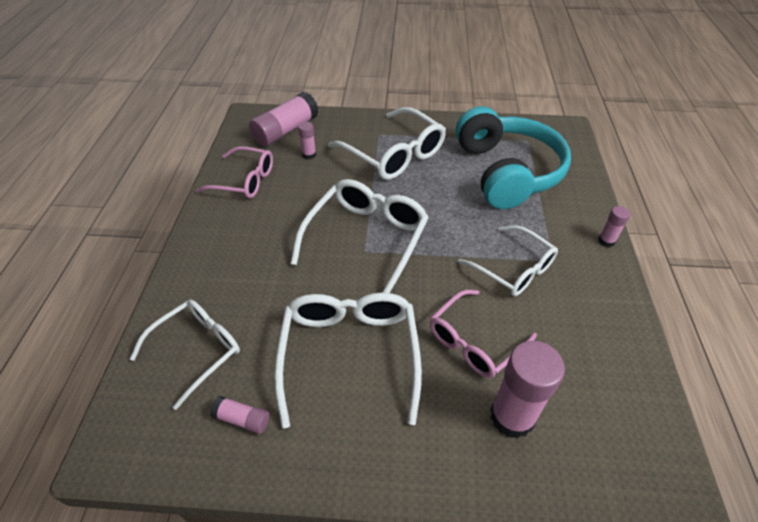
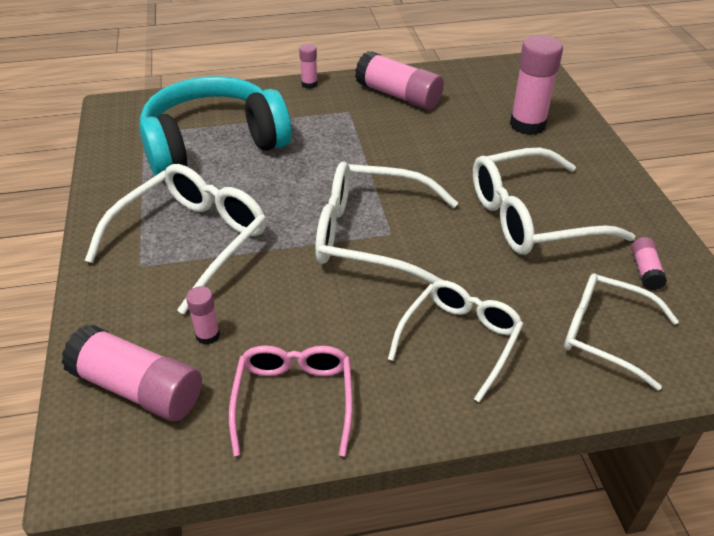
camera: 105 degrees left, 5 degrees down
pink glasses [430,290,537,378] -> none
white glasses [458,225,558,296] -> white glasses moved to [388,280,524,402]
none -> pink glue stick [355,51,444,110]

